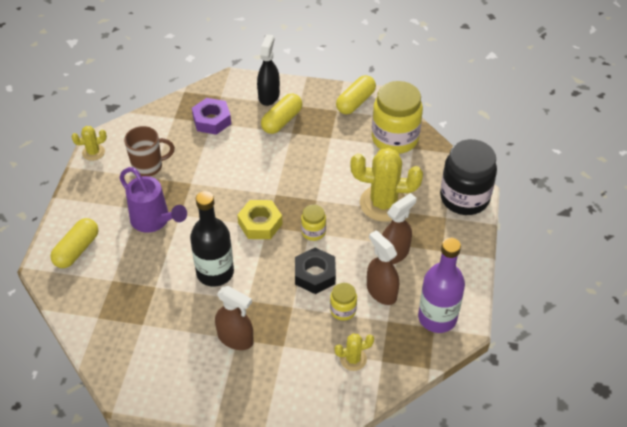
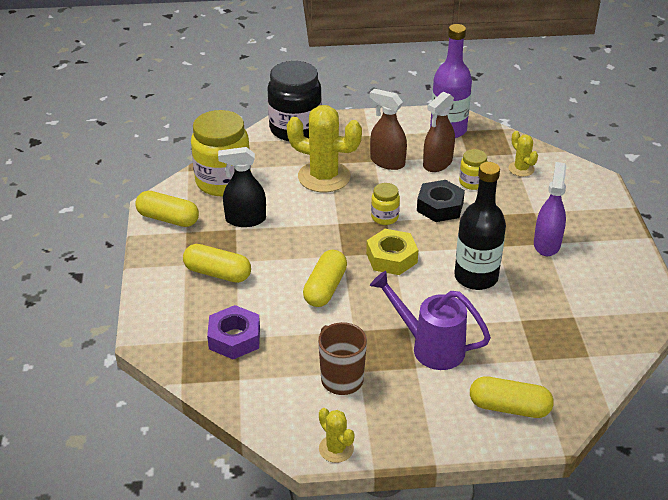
camera: 105 degrees left, 10 degrees down
purple watering can [119,167,187,233] -> purple watering can turned 90 degrees counterclockwise [370,271,491,370]
brown spray bottle [215,286,254,350] -> purple spray bottle [534,162,566,256]
black spray bottle [257,34,280,106] -> black spray bottle moved to [218,147,266,227]
yellow cactus [350,148,423,222] -> yellow cactus turned 60 degrees counterclockwise [287,105,362,192]
none -> yellow capsule [303,250,347,307]

